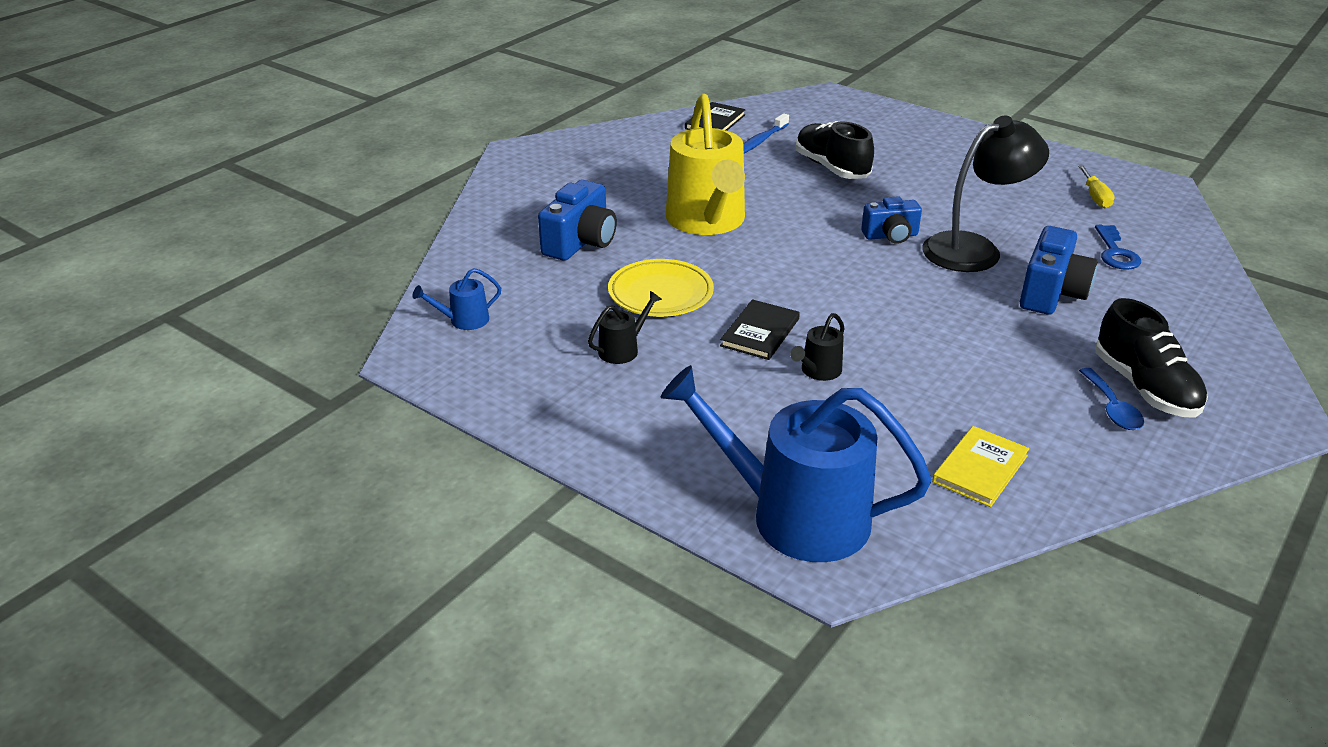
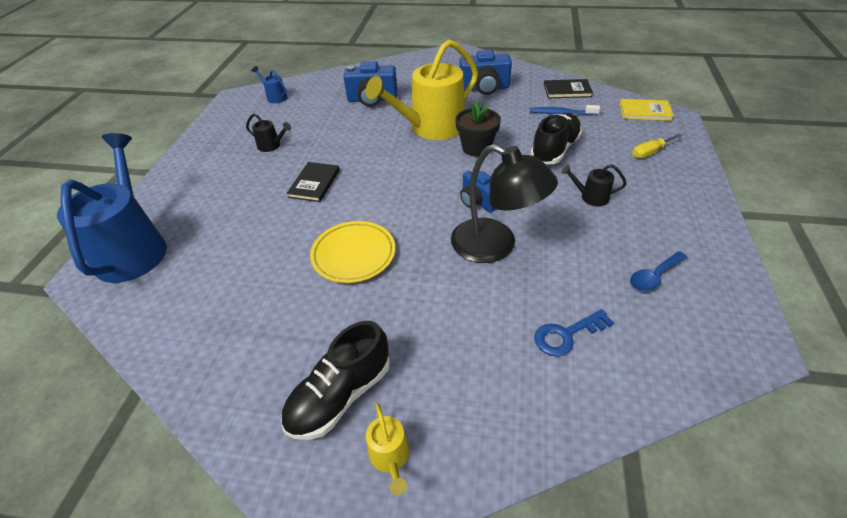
camera: 65 degrees right, 10 degrees up
yellow plate [608,259,714,317] -> yellow plate moved to [310,221,395,283]
black book [720,299,800,360] -> black book turned 75 degrees counterclockwise [287,162,340,202]
black watering can [790,313,845,381] -> black watering can moved to [562,164,627,206]
yellow book [932,426,1029,507] -> yellow book moved to [619,99,674,121]
blue camera [1020,226,1098,315] -> blue camera moved to [459,50,512,95]
yellow screwdriver [1078,165,1115,208] -> yellow screwdriver moved to [632,134,682,158]
blue spoon [1079,368,1144,430] -> blue spoon moved to [630,251,688,291]
none -> yellow watering can [366,403,409,495]
none -> black flower pot [455,102,501,157]

